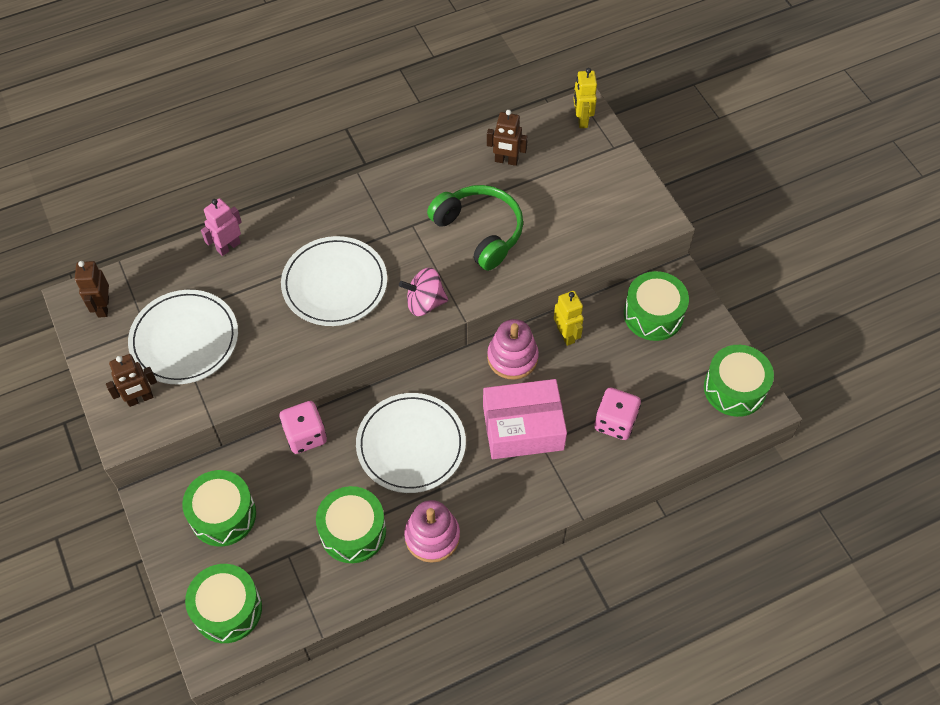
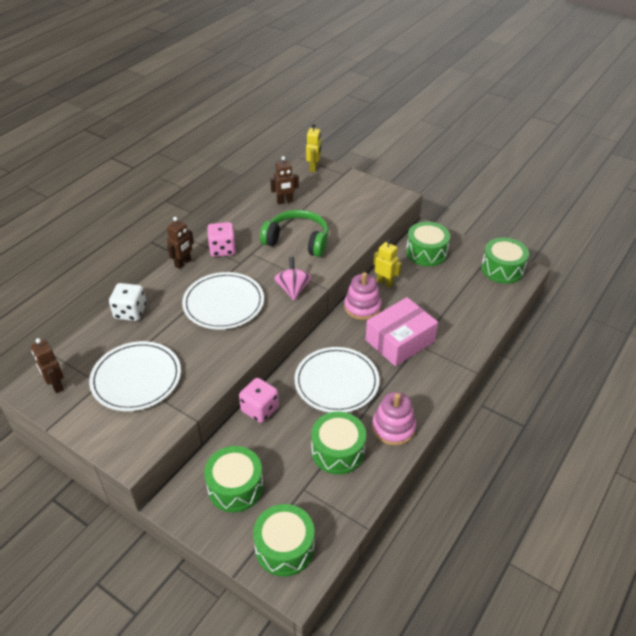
camera: 30 degrees left, 15 degrees down
brown robot [106,354,157,407] -> brown robot moved to [167,217,194,269]
pink robot [201,198,242,256] -> white dice [109,283,146,321]
pink spinning top [399,268,448,316] -> pink spinning top turned 120 degrees clockwise [274,257,312,301]
yellow robot [573,68,597,128] -> yellow robot turned 135 degrees counterclockwise [306,124,321,172]
pink dice [594,388,641,440] -> pink dice moved to [207,222,236,257]

